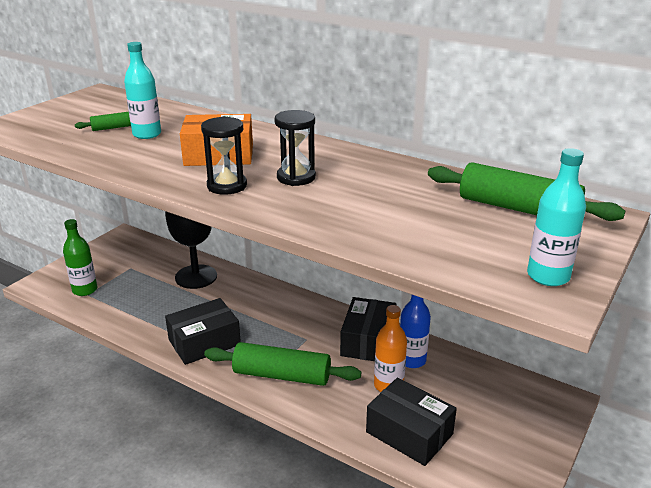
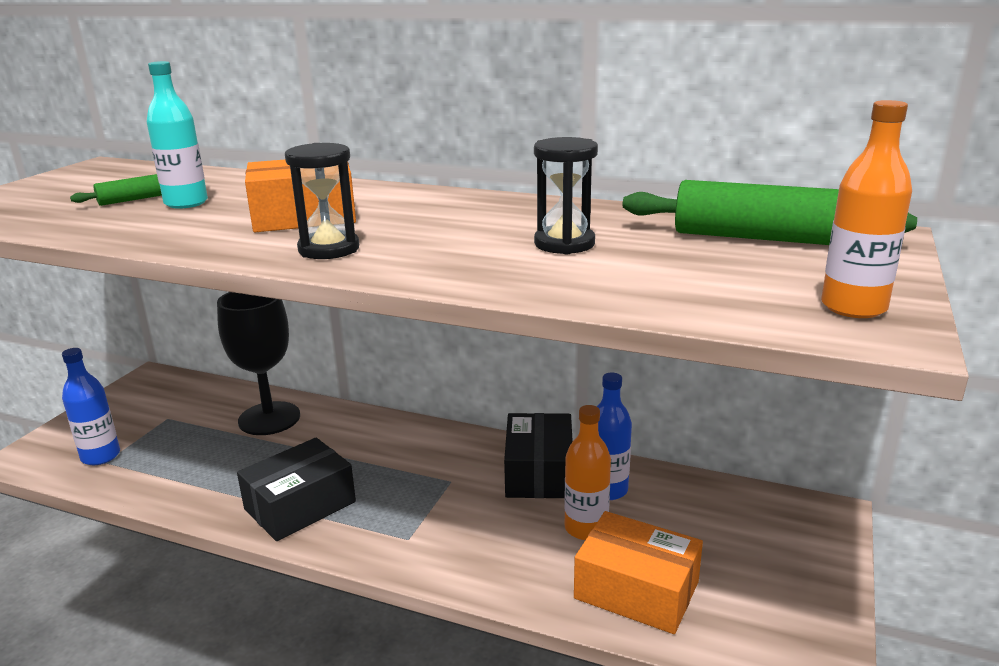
camera: 10 degrees left, 5 degrees down
green bottle [63,219,97,296] -> blue bottle [62,348,120,465]
green rolling pin [204,342,361,386] -> none
black hourglass [274,110,316,186] -> black hourglass moved to [534,137,598,254]
black box [366,377,457,466] -> orange box [574,511,703,634]
turquoise bottle [527,148,586,286] -> orange bottle [821,100,912,318]

